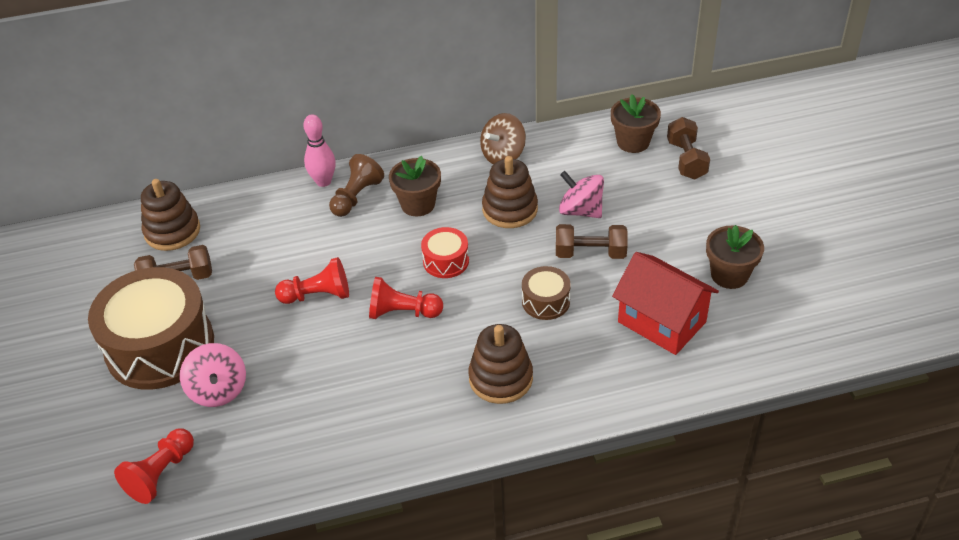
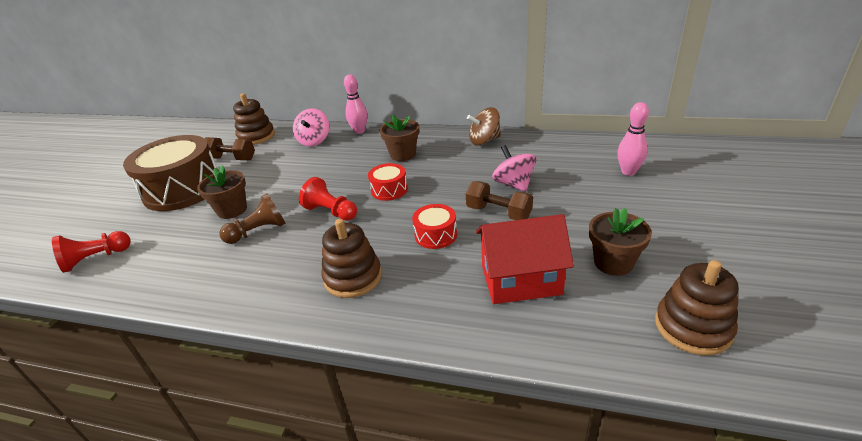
camera: 30 degrees right, 10 degrees down
pink spinning top [180,343,246,407] -> pink spinning top moved to [293,108,329,146]
red pawn [275,257,349,304] -> none
brown pawn [329,154,384,217] -> brown pawn moved to [220,194,285,244]
brown stacking toy [482,156,538,228] -> brown stacking toy moved to [655,260,739,356]
brown drum [522,266,571,320] -> red drum [412,204,457,249]
brown flower pot [611,94,661,153] -> brown flower pot moved to [197,165,247,219]
red house [612,252,719,355] -> red house turned 75 degrees counterclockwise [476,214,574,304]
brown dumbbell [667,117,710,180] -> pink bowling pin [617,102,649,176]

